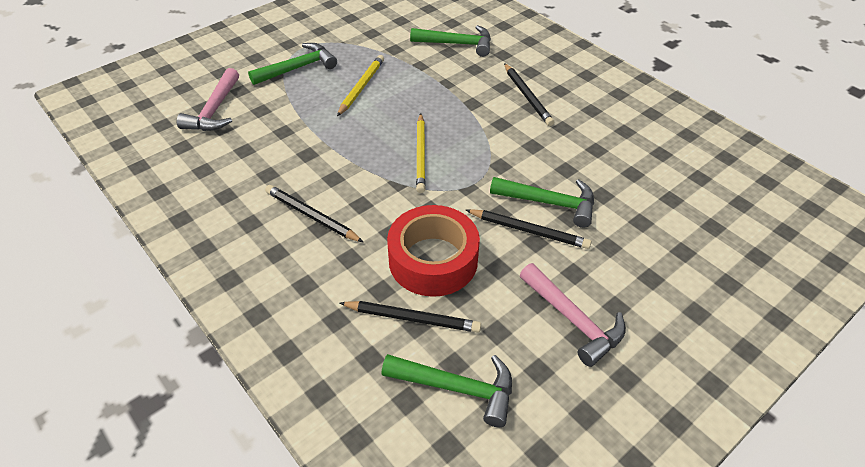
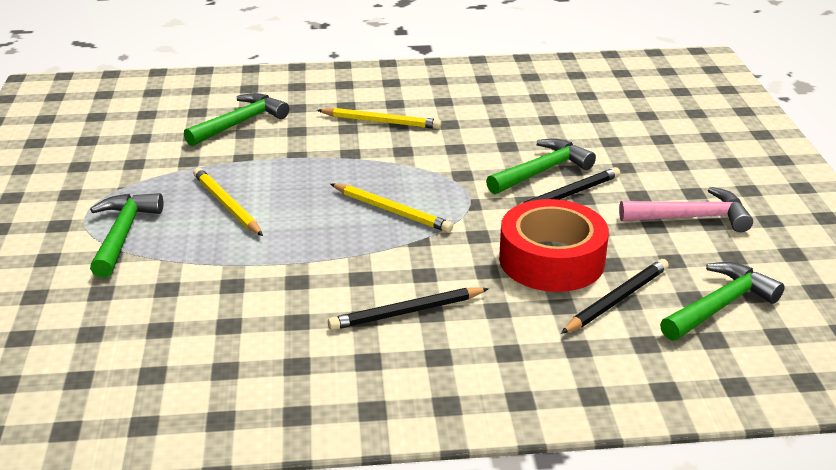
camera: 55 degrees left, 15 degrees down
pink hammer [177,68,239,131] -> none
black pencil [504,63,554,126] -> yellow pencil [317,108,441,129]

